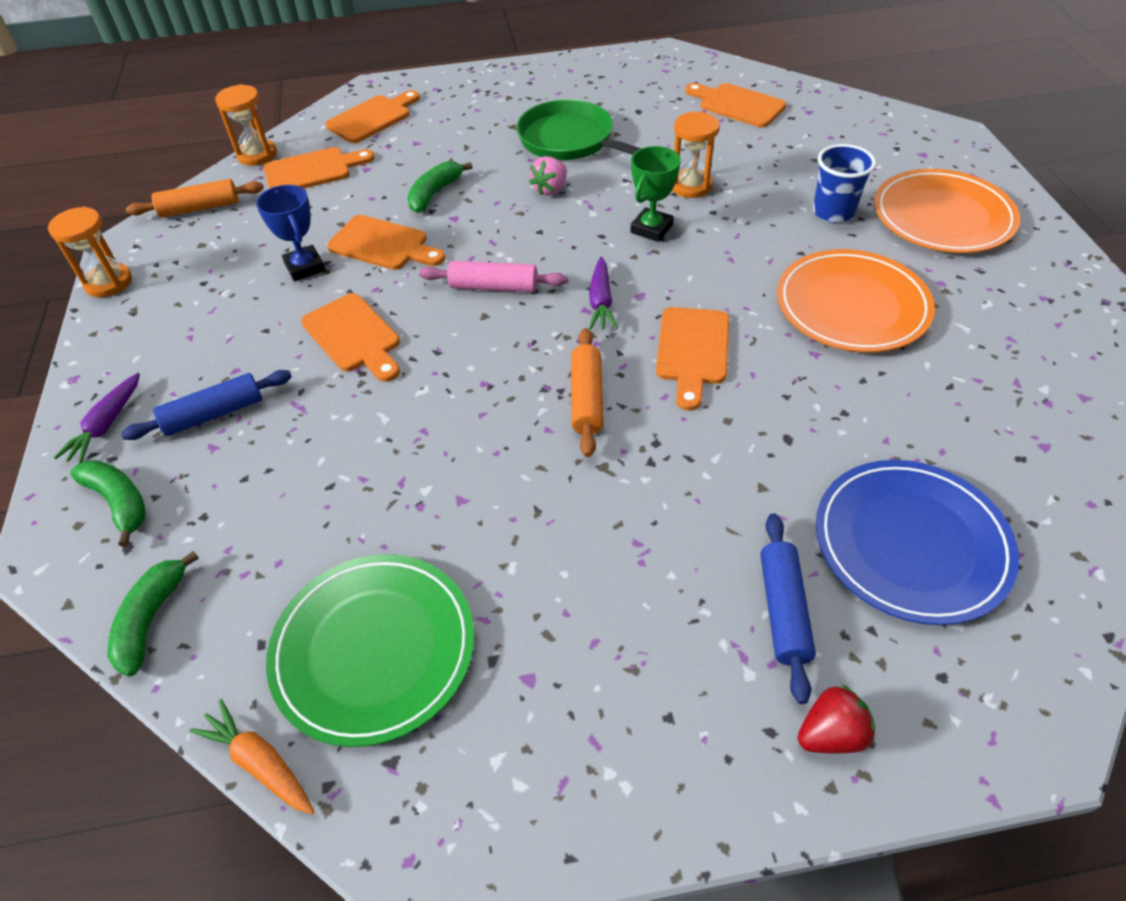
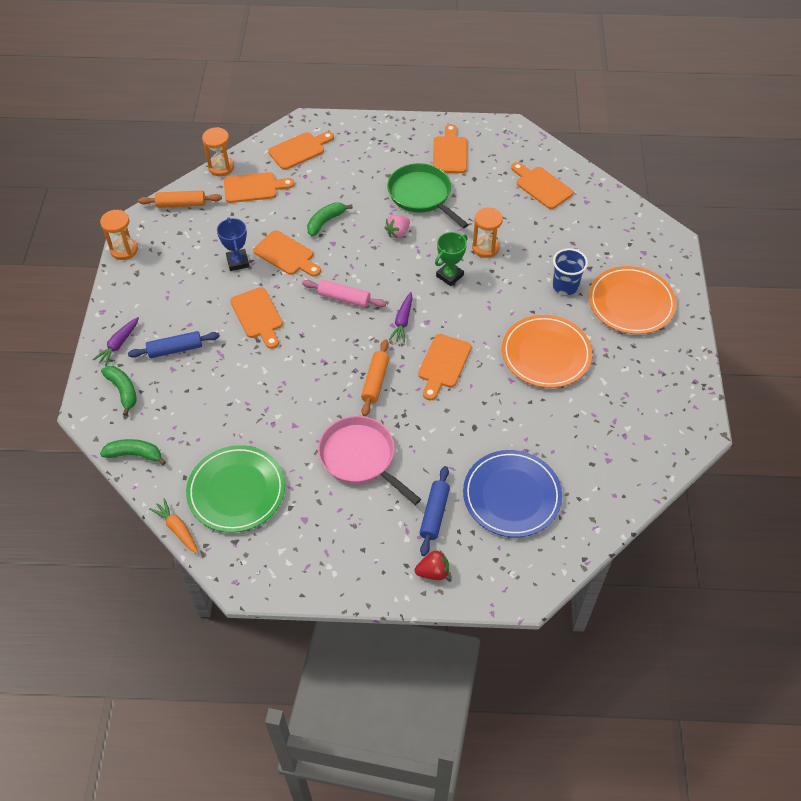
camera: 10 degrees right, 5 degrees up
green banana [107,551,199,676] -> green banana turned 75 degrees clockwise [100,439,166,465]
none -> pink pan [318,416,421,505]
none -> orange cutting board [433,124,467,173]

